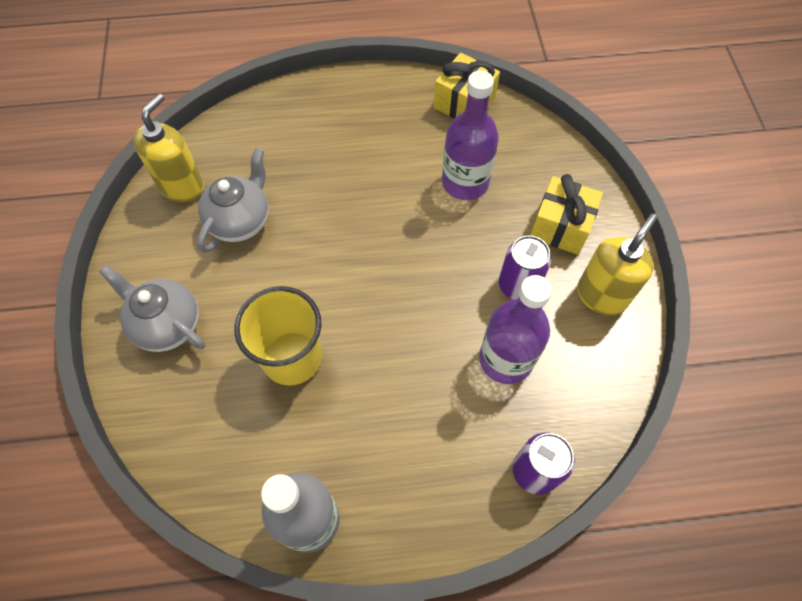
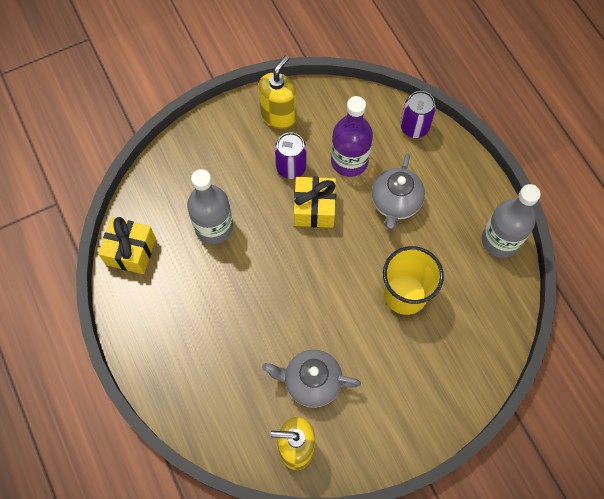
camera: 110 degrees left, 5 degrees up
grey teapot [99,265,205,352] -> grey teapot moved to [372,153,425,230]
purple bottle [442,70,499,200] -> grey bottle [187,169,233,244]
yellow gift [530,174,603,255] -> yellow gift moved to [294,177,336,228]
yellow soap dispenser [577,213,657,315] -> yellow soap dispenser turned 105 degrees clockwise [258,55,296,129]

